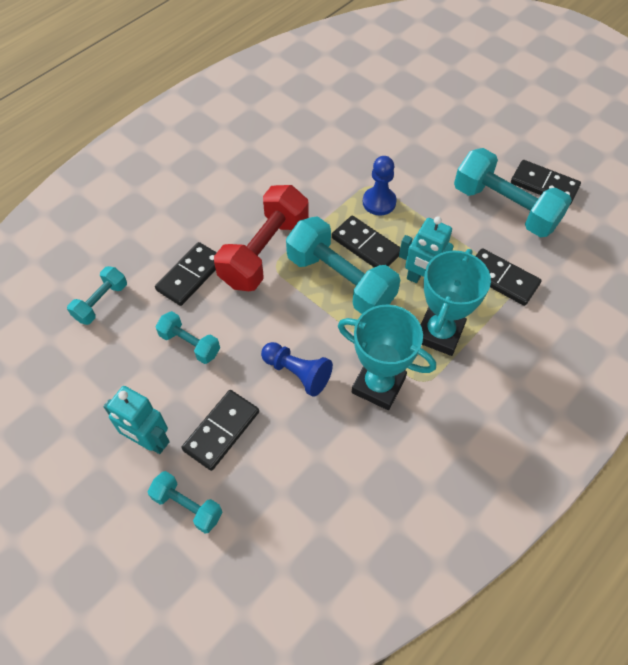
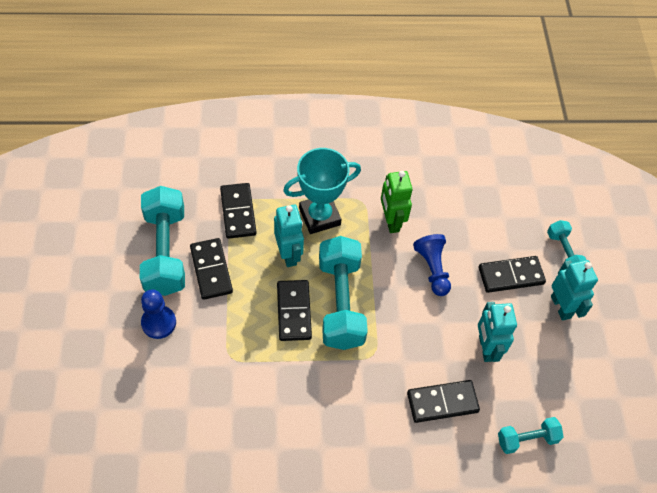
camera: 140 degrees left, 0 degrees up
turquoise dumbbell [156,311,220,364] -> turquoise robot [478,302,517,362]
red dumbbell [214,185,309,291] -> none
turquoise trophy [338,305,436,410] -> green robot [381,171,412,233]
blue pawn [363,156,397,215] -> blue pawn moved to [141,289,176,339]
black domino [511,160,581,205] -> black domino moved to [190,238,233,300]

